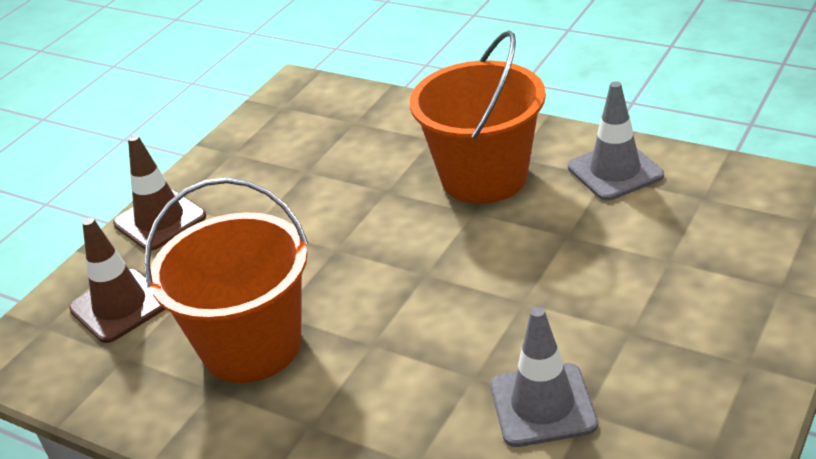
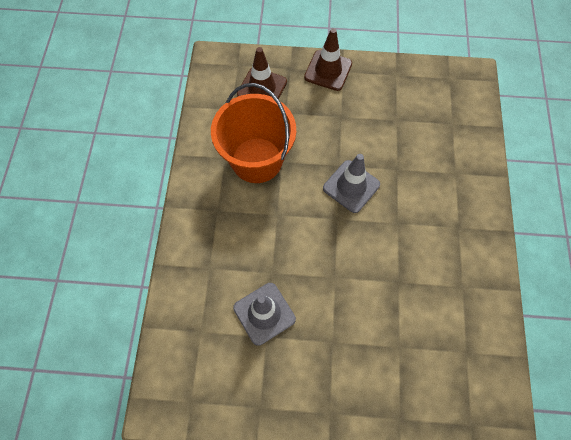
camera: 60 degrees right, 30 degrees up
orange bucket [410,30,546,204] -> none
grey traffic cone [568,81,664,201] -> grey traffic cone moved to [323,154,380,213]

